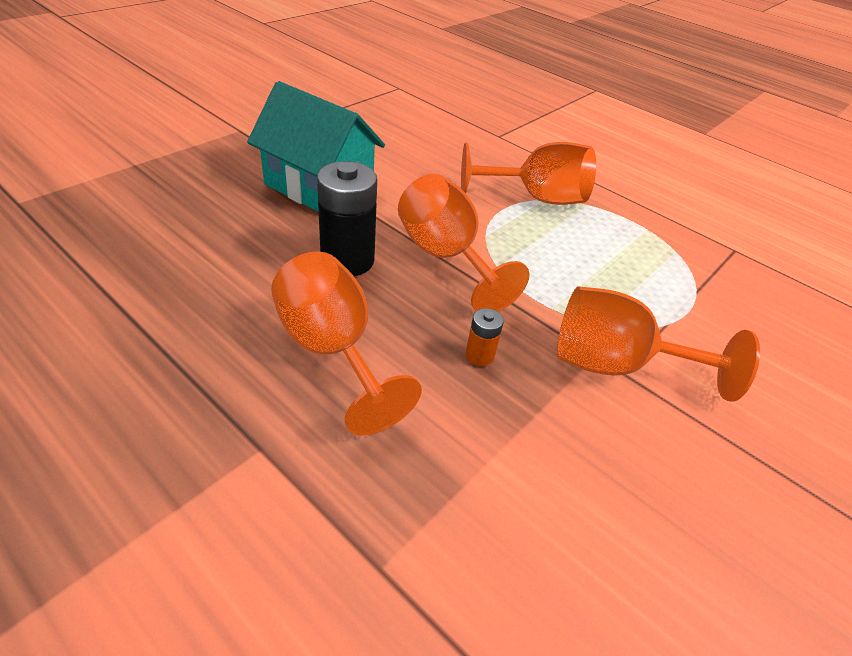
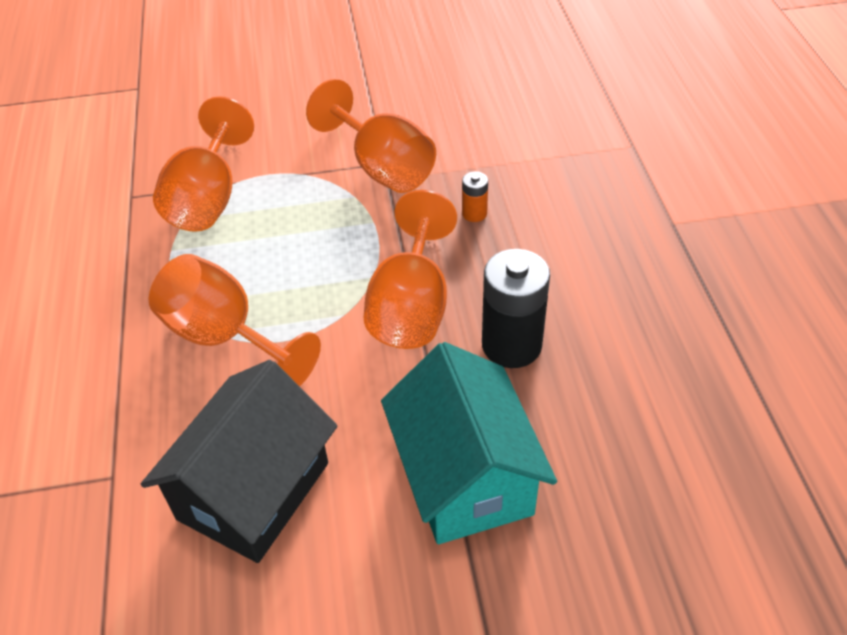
camera: 135 degrees left, 5 degrees up
orange goblet [271,251,422,436] -> orange goblet moved to [153,96,254,232]
none -> black house [141,360,337,563]

